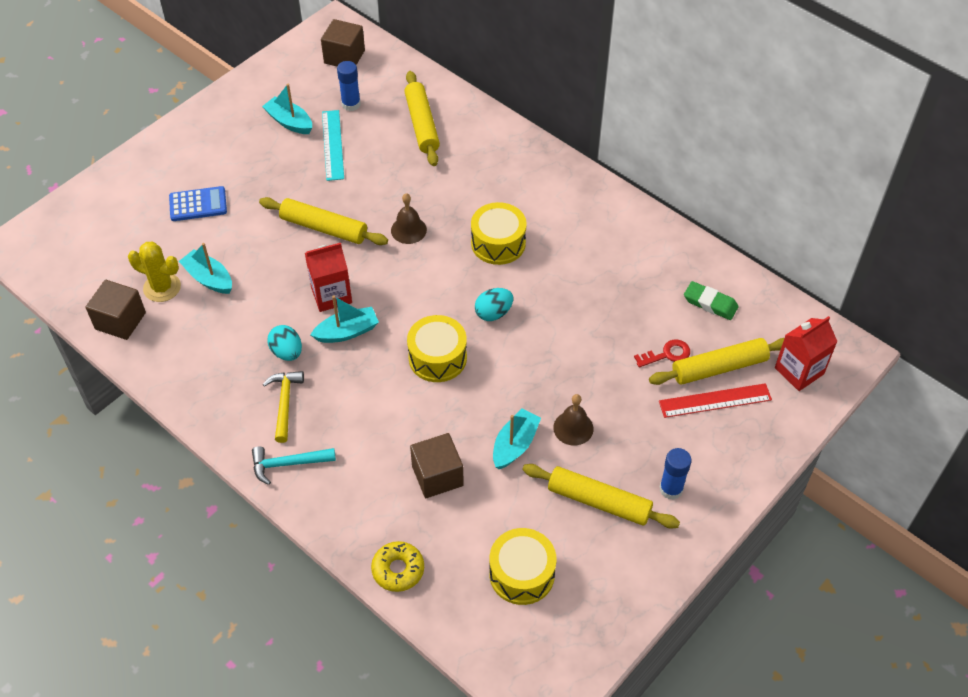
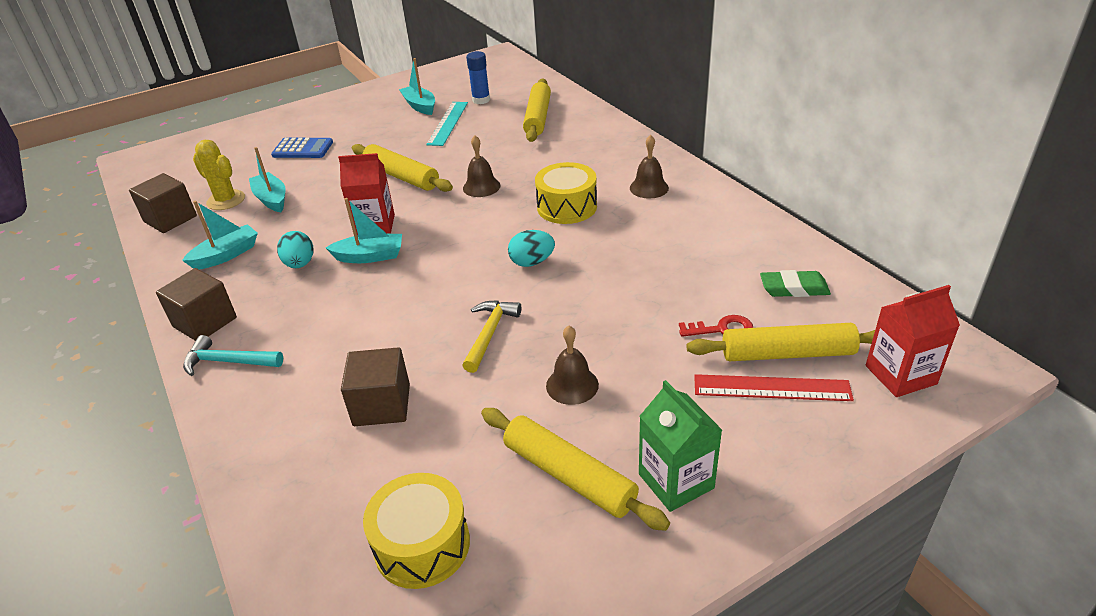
camera: 20 degrees right, 15 degrees down
yellow hammer [263,371,304,443] -> yellow hammer moved to [462,300,521,373]
brown cube [321,19,365,67] -> brown cube moved to [156,268,237,341]
yellow donut [371,541,424,592] -> none
yellow drum [407,315,467,382] -> none
turquoise boat [493,409,541,469] -> turquoise boat moved to [182,201,258,270]
blue glue stick [660,448,692,500] -> green carton [639,380,722,512]
green eraser [684,281,739,320] -> green eraser turned 45 degrees counterclockwise [760,270,831,297]
none -> brown bell [630,135,669,198]

